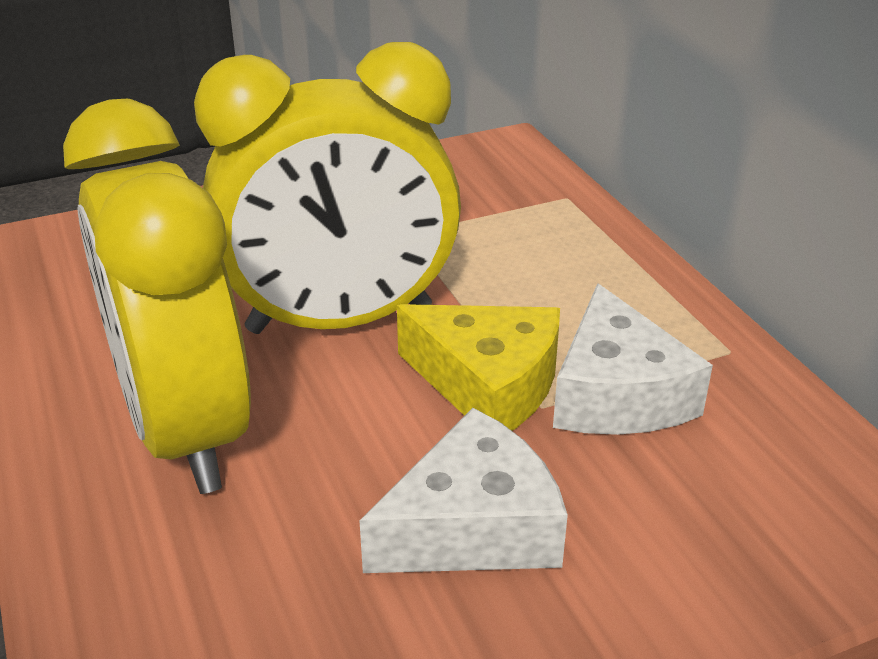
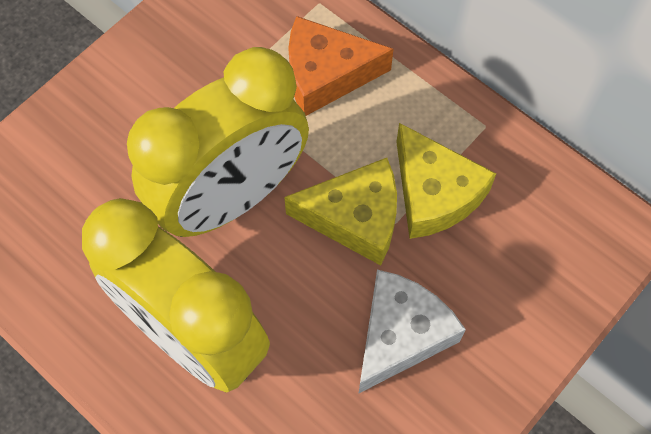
camera: 25 degrees left, 30 degrees up
white cheese [553,283,713,435] -> yellow cheese [396,123,497,239]
none -> orange cheese [288,16,393,116]

